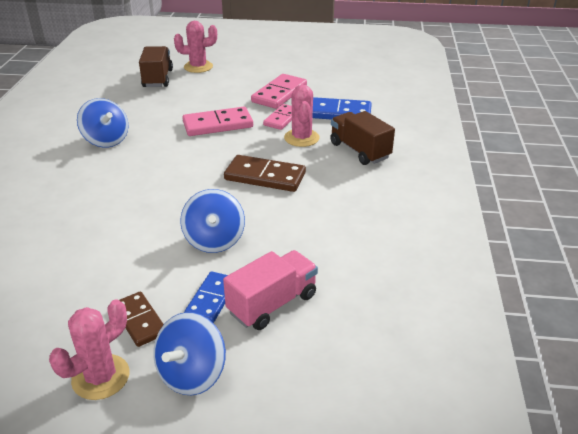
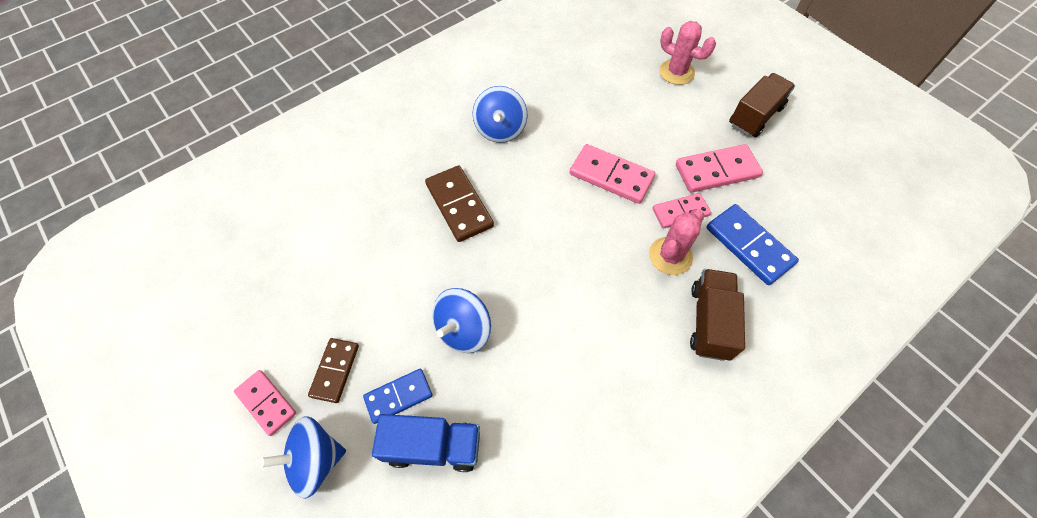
camera: 45 degrees right, 25 degrees up
pink cactus [49,299,130,400] -> pink domino [234,370,296,436]
brown truck [139,46,173,87] -> brown truck moved to [729,73,795,137]
pink truck [223,250,318,330] -> blue truck [372,414,480,472]
brown domino [224,155,306,192] -> brown domino moved to [425,165,494,242]

